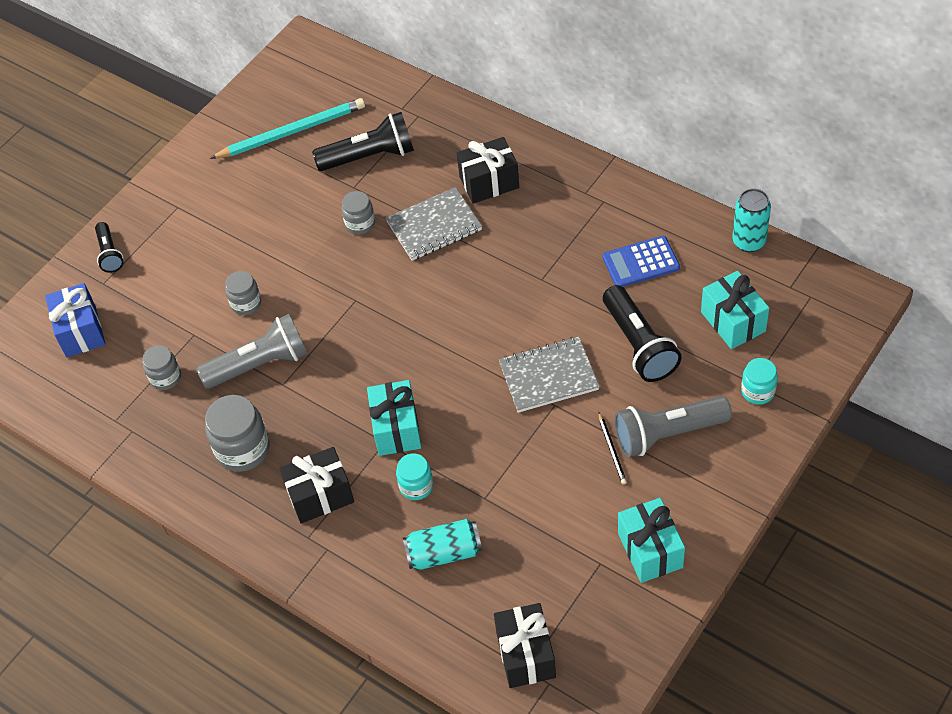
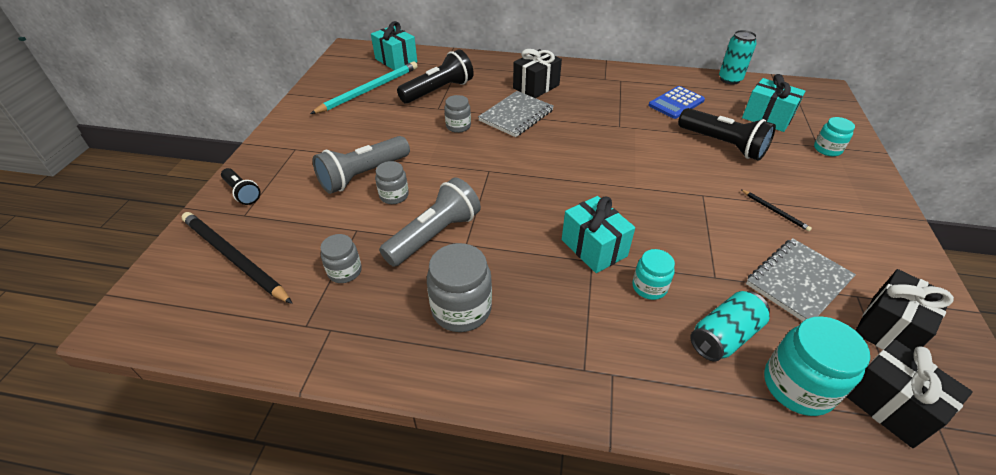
camera: 30 degrees left, 10 degrees down
blue gift [45,283,106,358] -> black pencil [182,212,293,304]
black gift [279,447,354,524] -> black gift moved to [855,269,954,351]
grey notebook [499,337,600,413] -> grey notebook moved to [746,238,856,321]
grey flashlight [614,396,732,457] -> grey flashlight moved to [313,136,410,194]
turquoise gift [618,498,685,583] -> turquoise gift moved to [371,21,417,70]
none -> turquoise jar [764,316,870,416]

